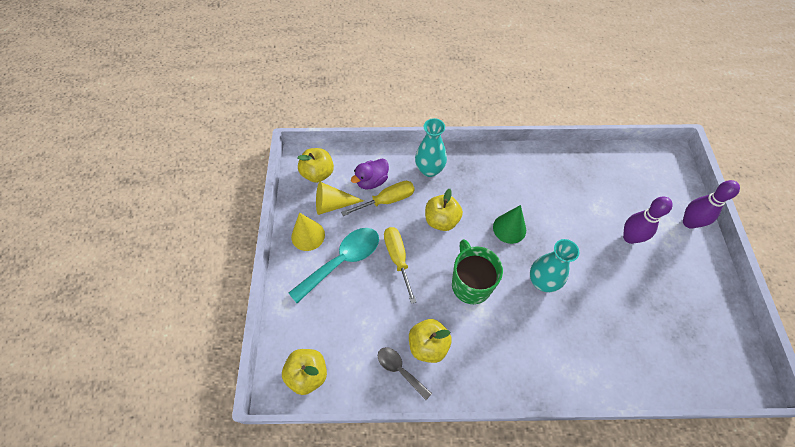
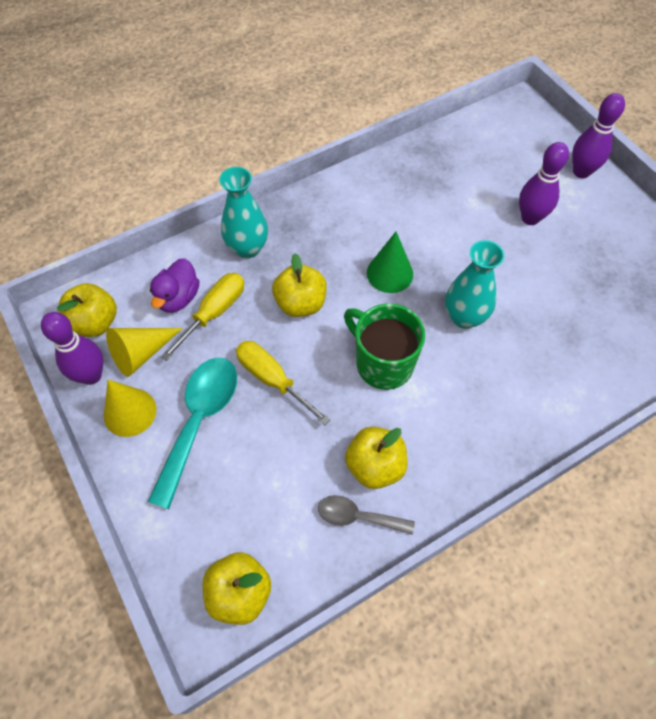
camera: 30 degrees left, 0 degrees up
none -> purple bowling pin [41,312,103,385]

